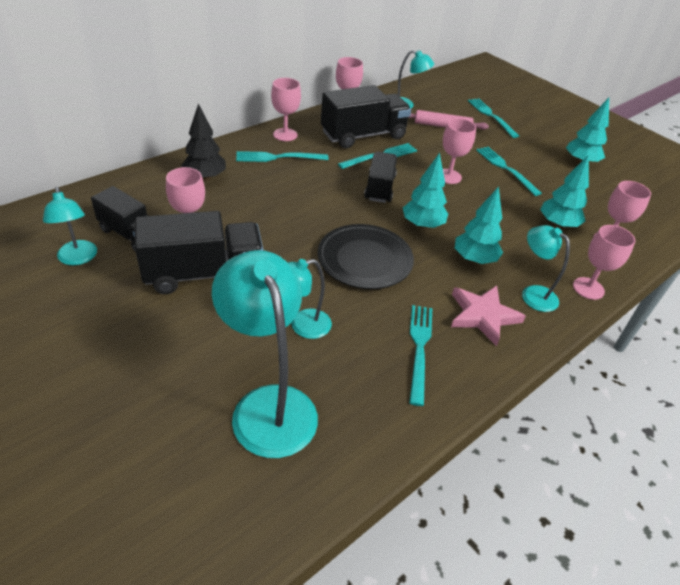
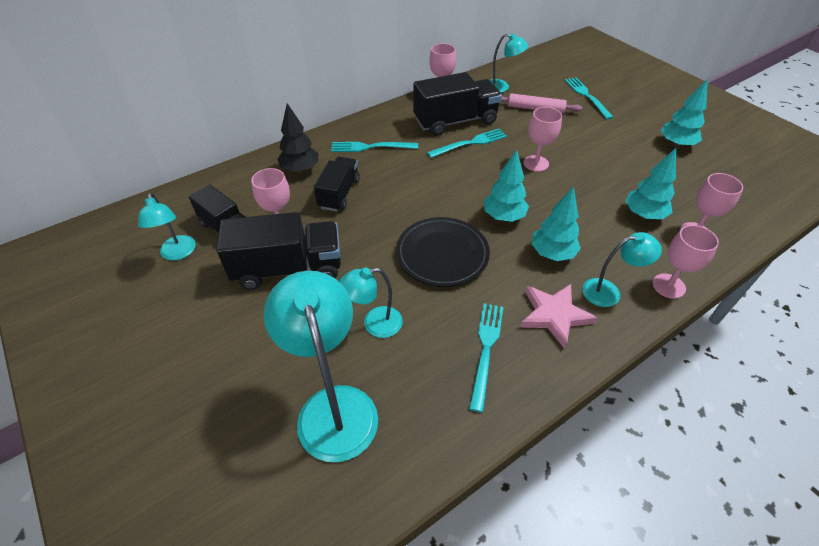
camera: 10 degrees right, 5 degrees up
pink goblet [271,78,301,141] -> none
black truck [364,152,397,203] -> black truck moved to [314,156,360,212]
turquoise fork [476,147,542,196] -> none
turquoise lamp [522,225,570,312] -> turquoise lamp turned 120 degrees clockwise [582,232,662,307]

